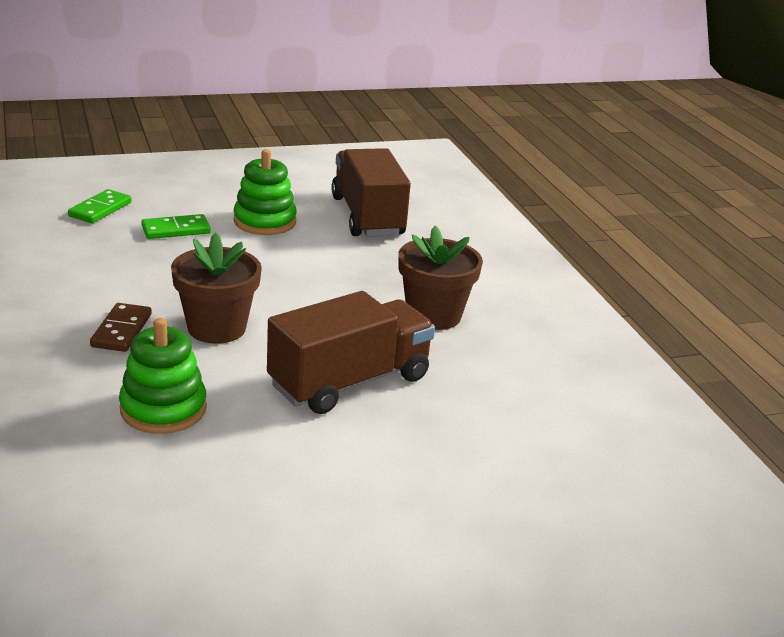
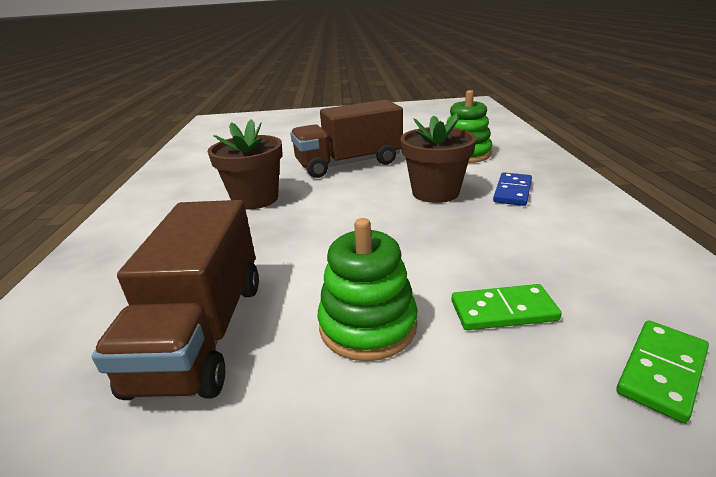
camera: 160 degrees left, 0 degrees up
brown domino [90,303,152,352] -> blue domino [493,172,532,206]

